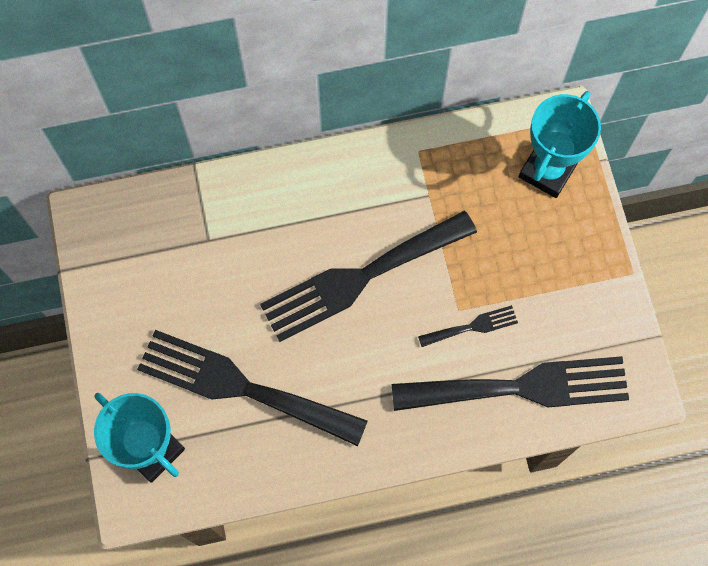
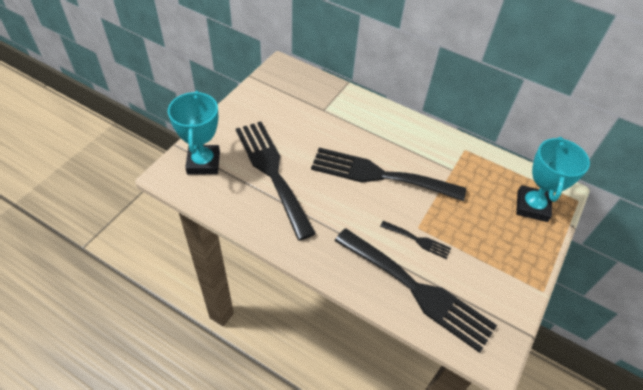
camera: 40 degrees right, 20 degrees down
turquoise trophy [519,91,601,198] -> turquoise trophy turned 60 degrees counterclockwise [516,137,590,222]

